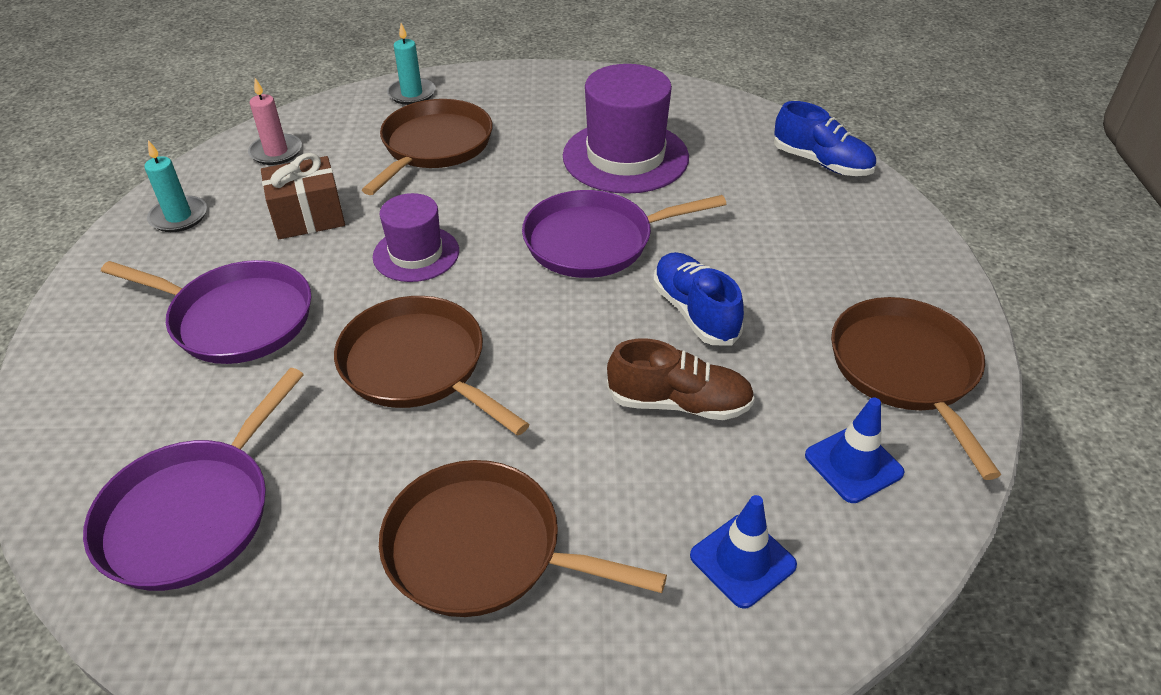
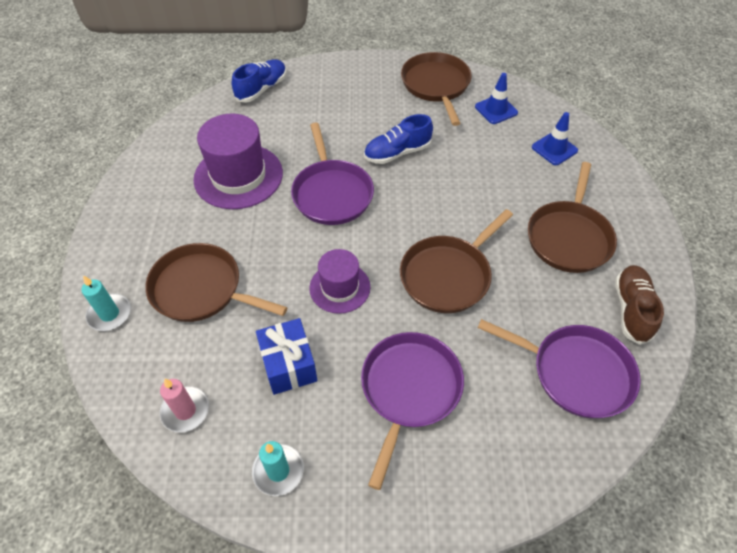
camera: 90 degrees left, 10 degrees up
brown gift [261,153,345,239] -> blue gift [256,318,317,395]
brown shoe [607,338,755,420] -> brown shoe moved to [615,265,664,345]
brown pan [831,297,1001,480] -> brown pan turned 90 degrees clockwise [401,52,472,126]

